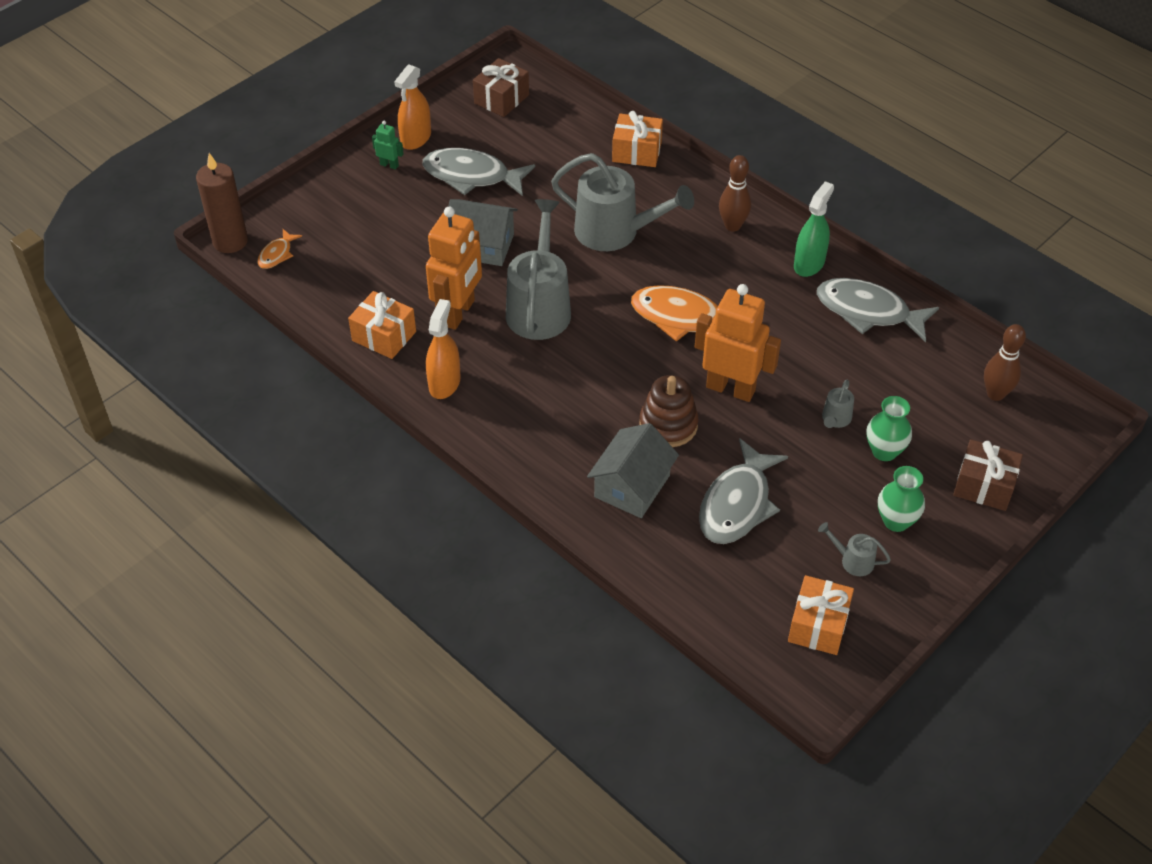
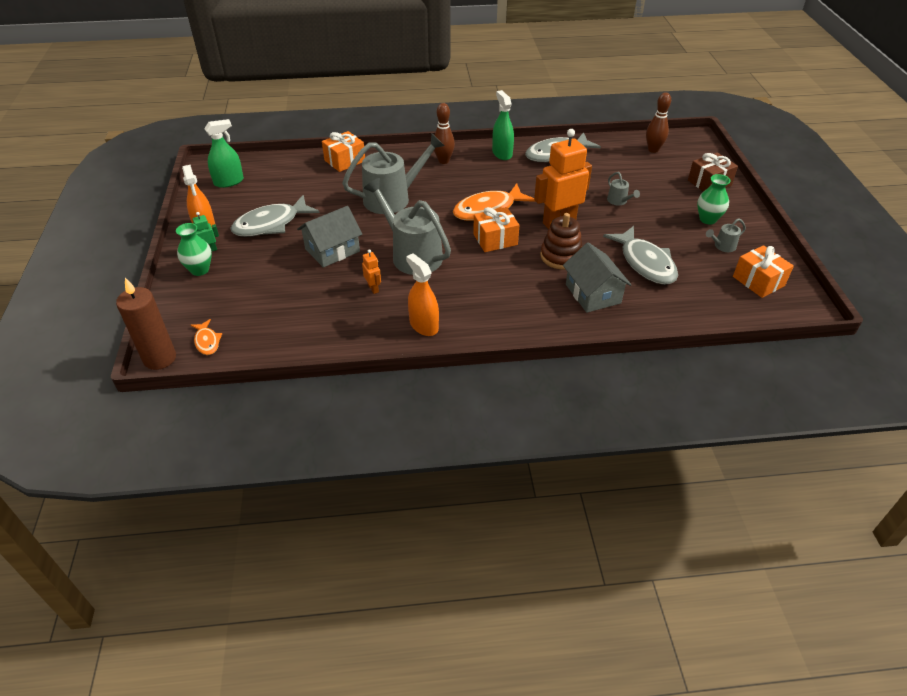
camera: 50 degrees left, 5 degrees down
orange gift [348,291,416,359] -> orange gift moved to [473,207,519,252]
orange robot [426,207,482,330] -> orange robot [362,249,381,294], size x0.44
brown gift [473,58,529,117] -> green spray bottle [204,119,244,188]
green vase [866,396,912,461] -> green vase moved to [176,223,212,276]

